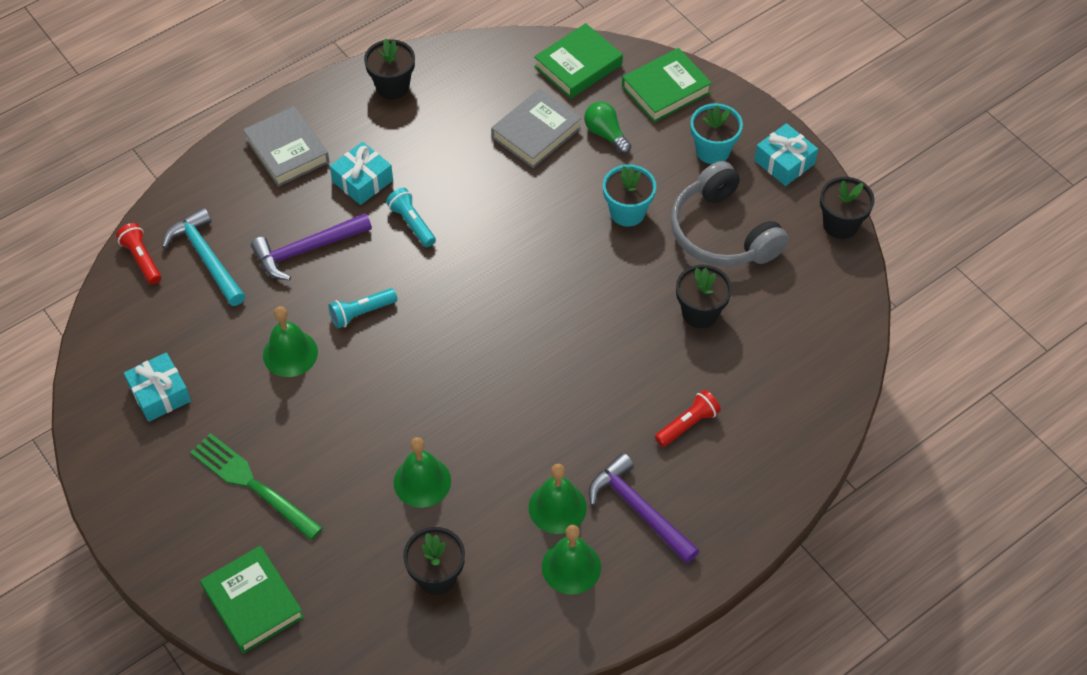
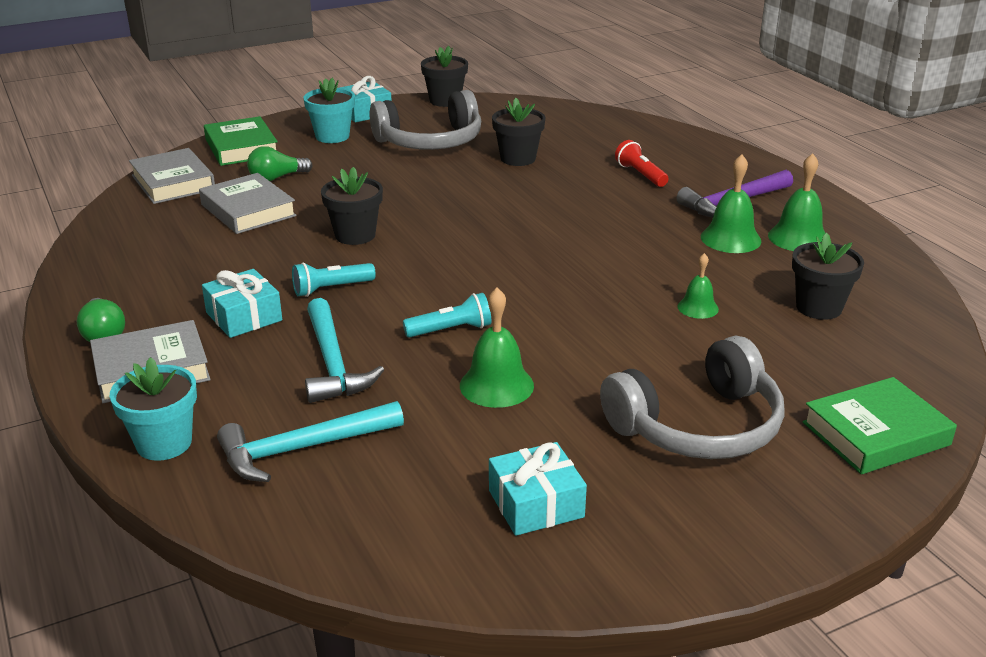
camera: 80 degrees left, 25 degrees down
red flashlight [116,223,161,285] -> none
green fork [190,433,323,540] -> grey headphones [600,336,785,459]
purple hammer [251,213,372,280] -> turquoise hammer [305,298,384,403]
turquoise flashlight [328,288,397,328] -> turquoise flashlight turned 90 degrees counterclockwise [403,293,491,338]
black flower pot [364,38,415,99] -> black flower pot moved to [321,167,383,245]
green bell [394,437,451,508] -> green bell [677,253,719,319], size x0.61
green book [534,23,623,99] -> grey book [129,148,215,204]
turquoise flower pot [603,165,656,227] -> turquoise flower pot moved to [110,357,197,461]
none -> green light bulb [77,298,125,342]

